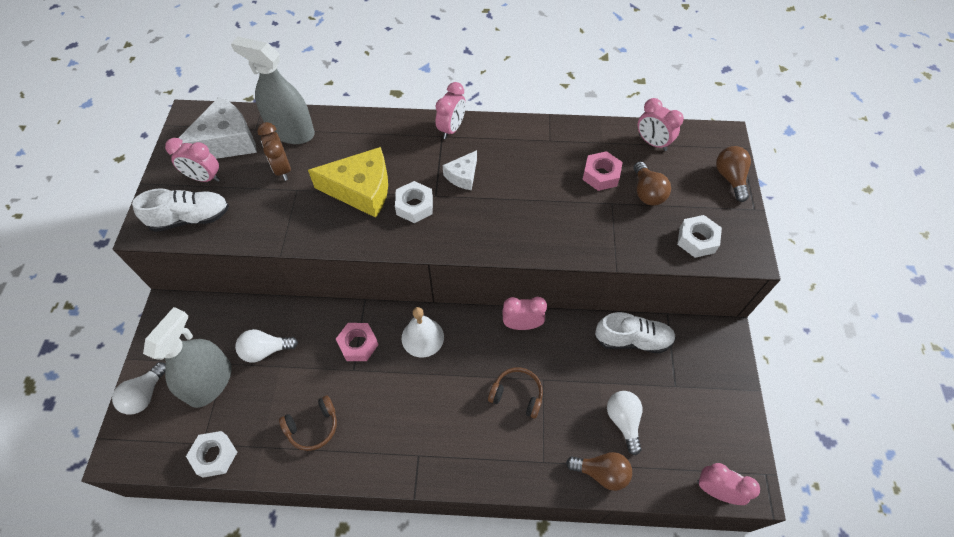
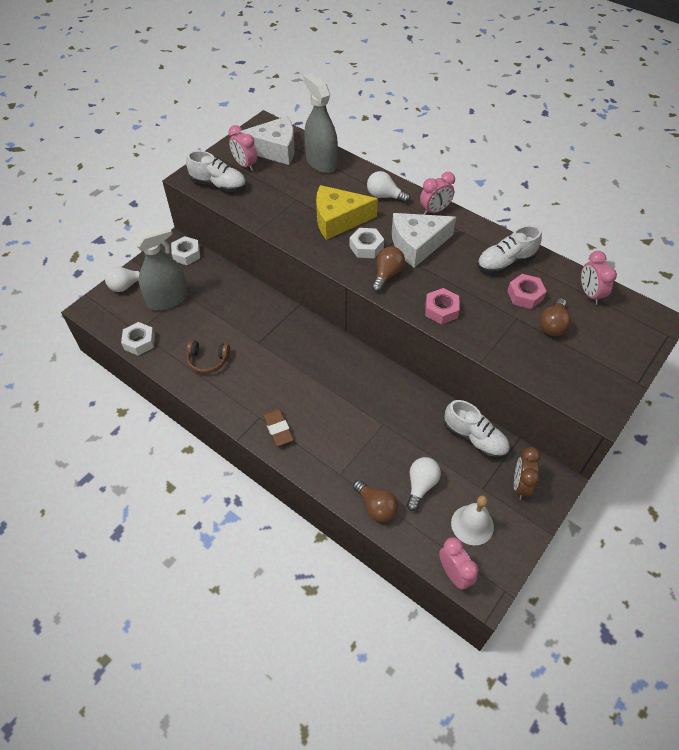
camera: 35 degrees right, 5 degrees down
white light bulb [235,329,298,363] -> white light bulb moved to [367,171,410,203]
brown clock [257,122,291,181] -> brown clock moved to [514,447,540,500]
yellow cheese [308,147,388,218] -> yellow cheese turned 135 degrees clockwise [316,185,378,240]
pink nut [336,323,379,361] -> pink nut moved to [425,288,460,325]
white bell [402,307,444,357] -> white bell moved to [451,495,494,545]
white cheese [443,150,477,190] -> white cheese [392,213,456,268], size x1.87
brown headphones [488,367,543,419] -> none
pink clock [502,297,547,330] -> none
white nut [677,215,722,258] -> white nut moved to [171,236,200,265]
brown light bulb [716,146,751,202] -> brown light bulb moved to [372,247,405,292]
none -> brown eraser [263,409,294,446]
none -> white shoe [477,225,542,274]

